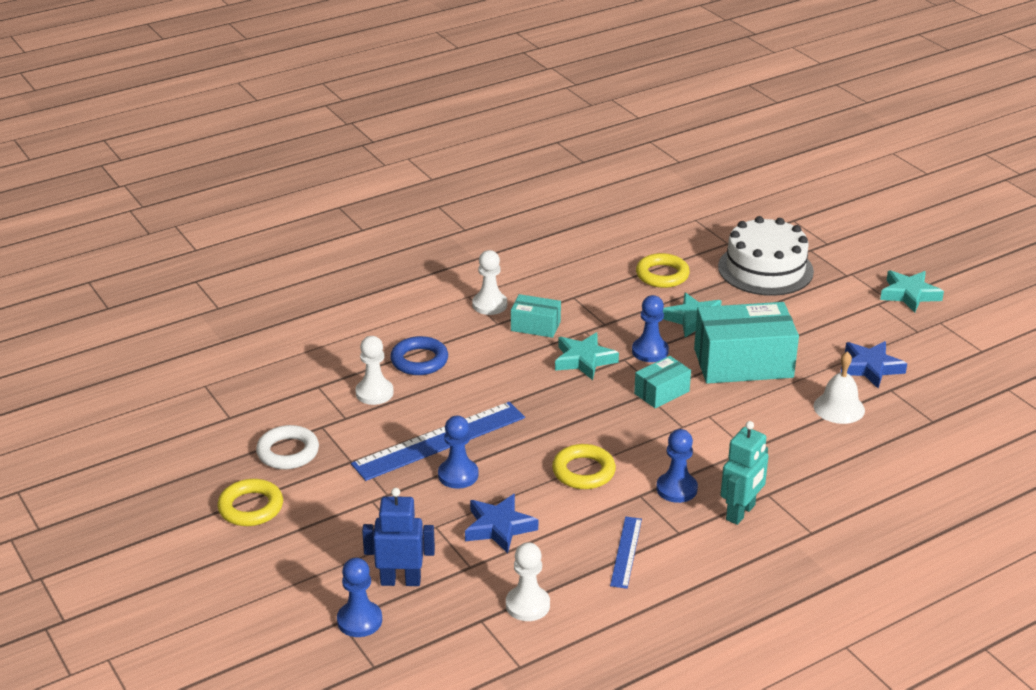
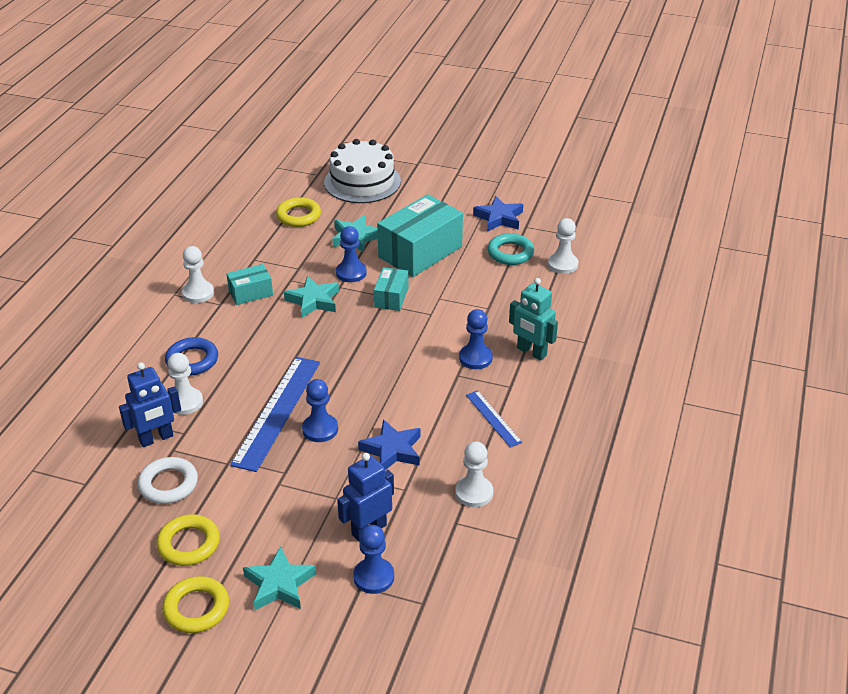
camera: 40 degrees left, 5 degrees up
yellow ring [552,444,616,489] -> yellow ring moved to [162,576,229,633]
turquoise robot [721,421,769,525] -> turquoise robot turned 135 degrees clockwise [509,278,558,360]
white bell [814,352,865,424] -> turquoise ring [487,233,534,265]
turquoise star [880,270,944,313] -> turquoise star moved to [243,546,316,610]
none -> blue robot [119,362,181,447]
none -> white pawn [548,218,578,274]

